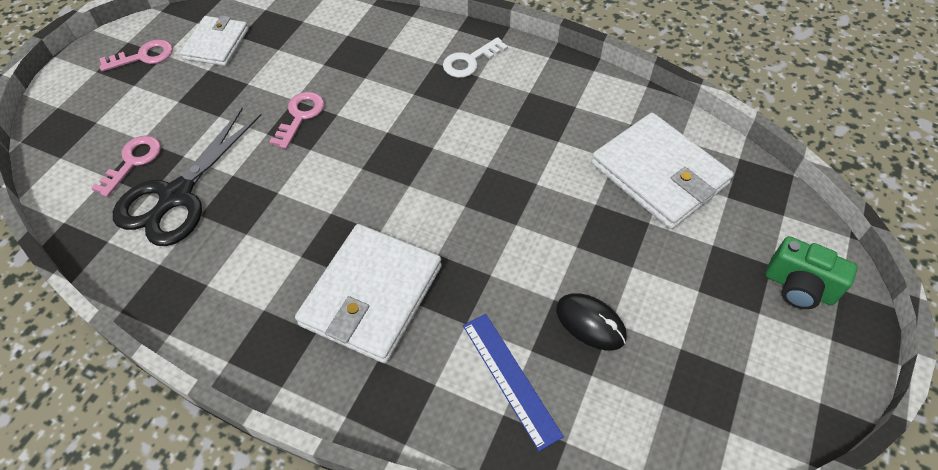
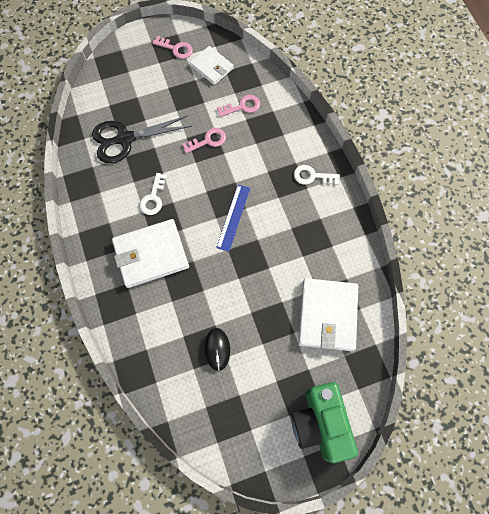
camera: 45 degrees right, 15 degrees up
pink key [91,136,161,197] -> pink key moved to [217,95,260,117]
white wallet [180,15,249,66] -> white wallet turned 75 degrees clockwise [190,46,234,85]
blue ruler [463,314,564,451] -> blue ruler moved to [216,185,250,252]
green camera [766,236,858,309] -> green camera [291,382,358,463], size x1.67
none -> white key [140,173,167,215]

